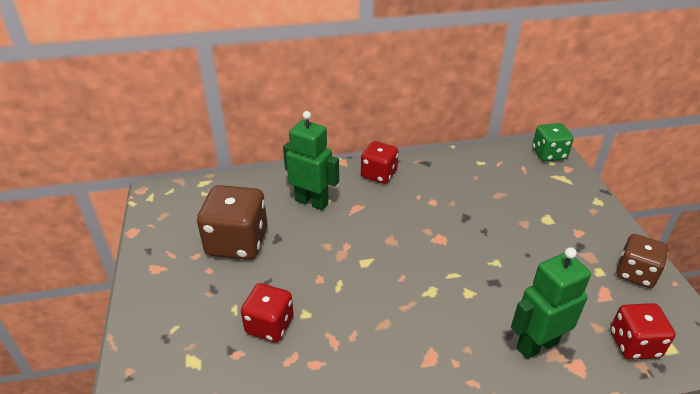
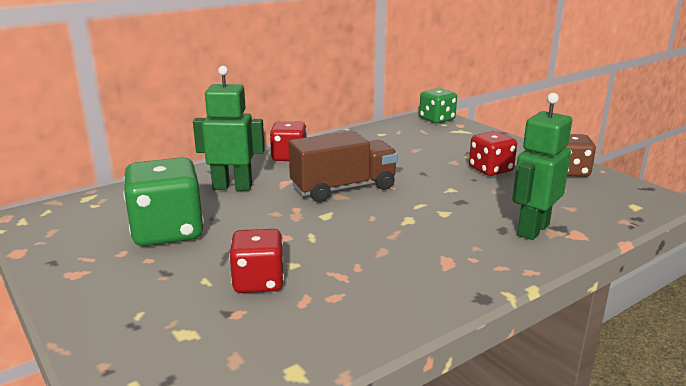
camera: 25 degrees left, 15 degrees down
brown dice [197,185,267,260] -> green dice [123,157,204,246]
red dice [610,303,675,360] -> red dice moved to [469,131,517,176]
none -> brown truck [288,131,398,202]

